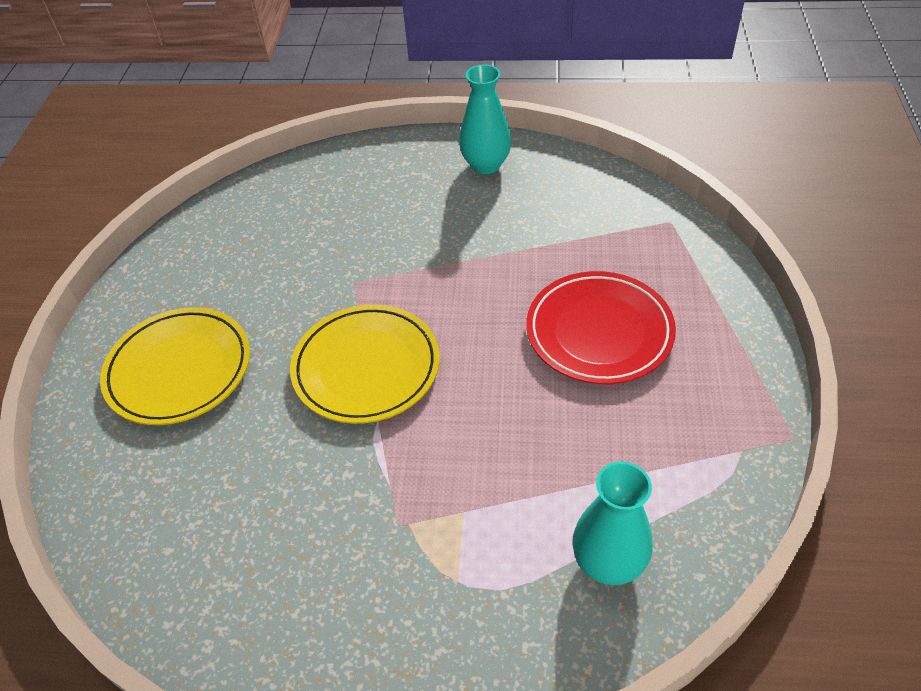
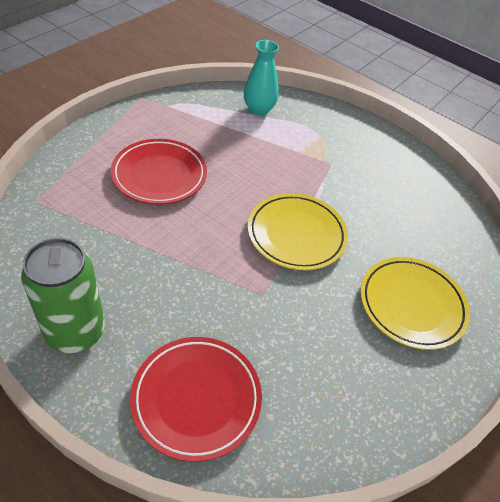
camera: 155 degrees left, 0 degrees up
turquoise vase [459,65,511,174] -> green can [21,238,105,353]
none -> red plate [130,337,262,462]

